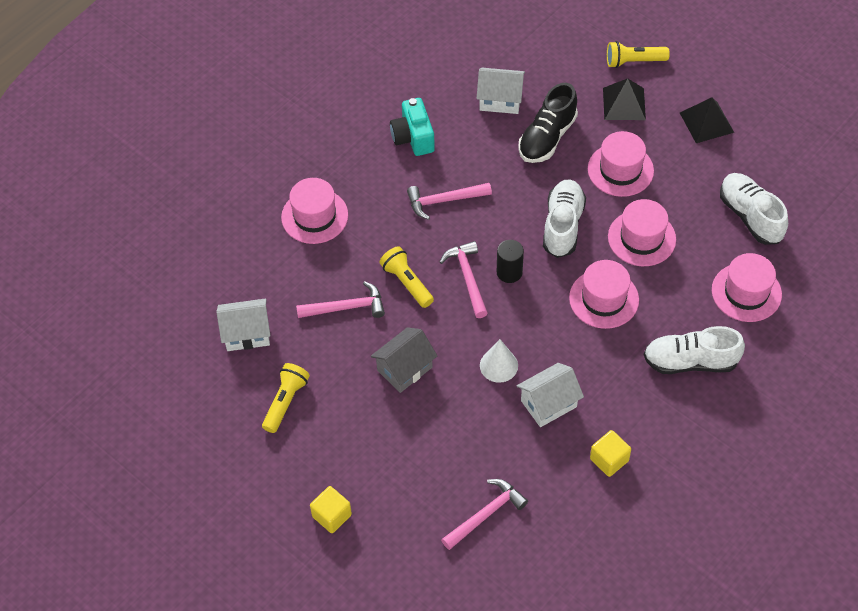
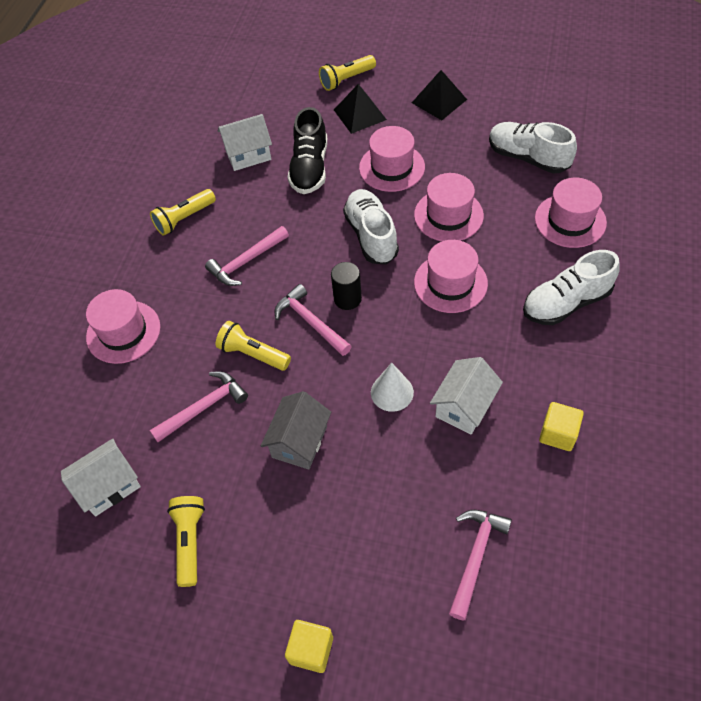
camera: 25 degrees left, 0 degrees up
turquoise camera [390,98,435,156] -> yellow flashlight [150,189,216,236]

